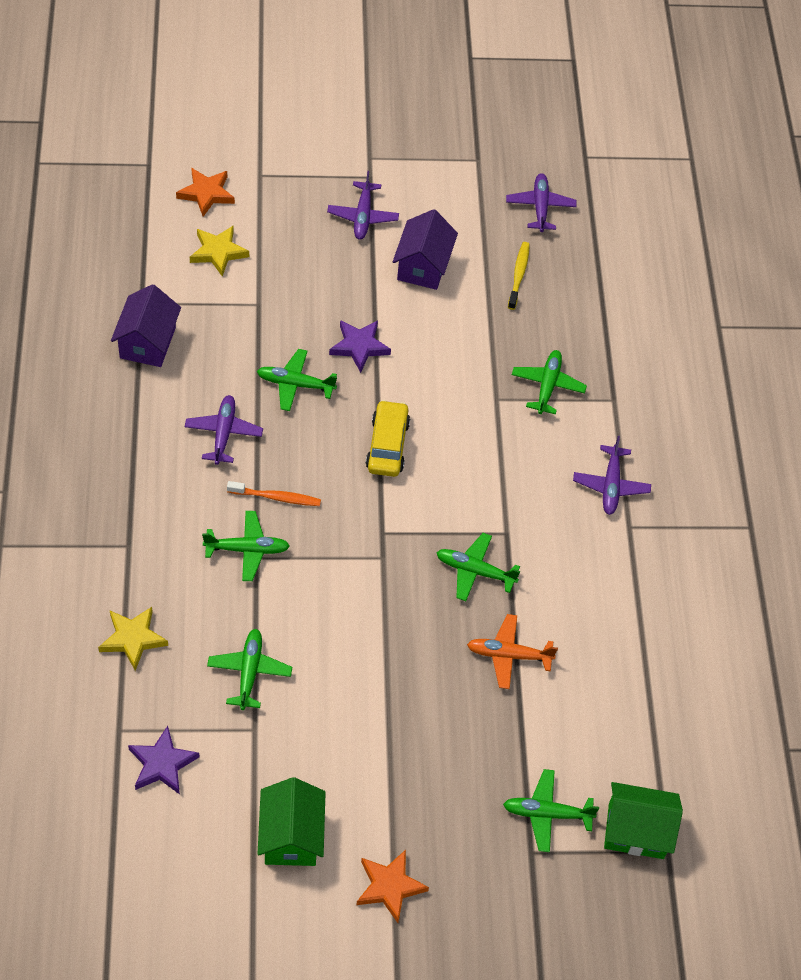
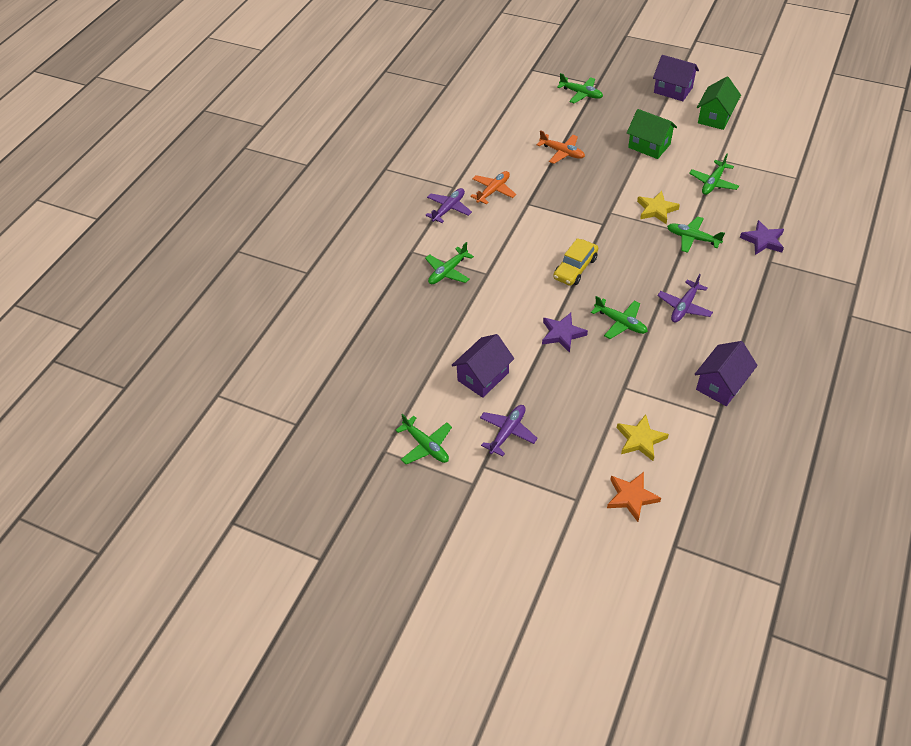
camera: 145 degrees left, 5 degrees down
yellow star [98,607,168,671] -> yellow star moved to [637,191,680,224]
purple star [128,726,199,794] -> purple star moved to [740,220,784,255]
orange toothbrush [227,481,321,506] -> none
orange star [356,850,429,923] -> purple house [653,55,699,101]
green plane [436,533,521,601] -> green plane moved to [396,413,452,464]
purple plane [506,173,577,232] -> none
yellow toothbrush [508,242,530,310] -> none
green house [604,782,683,859] -> green house moved to [627,109,677,159]
none -> orange plane [470,171,516,205]

